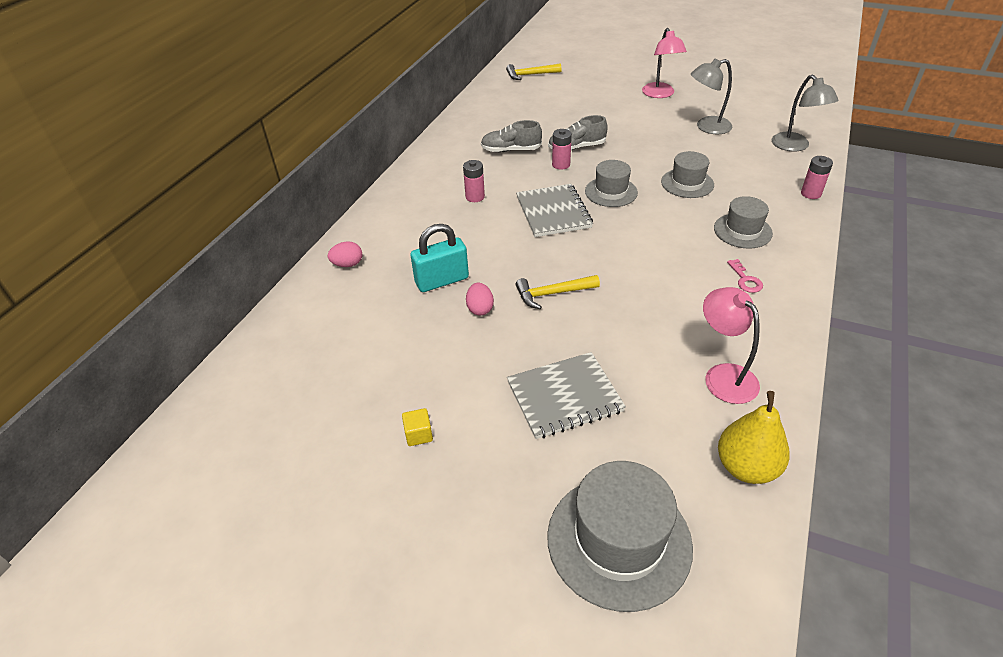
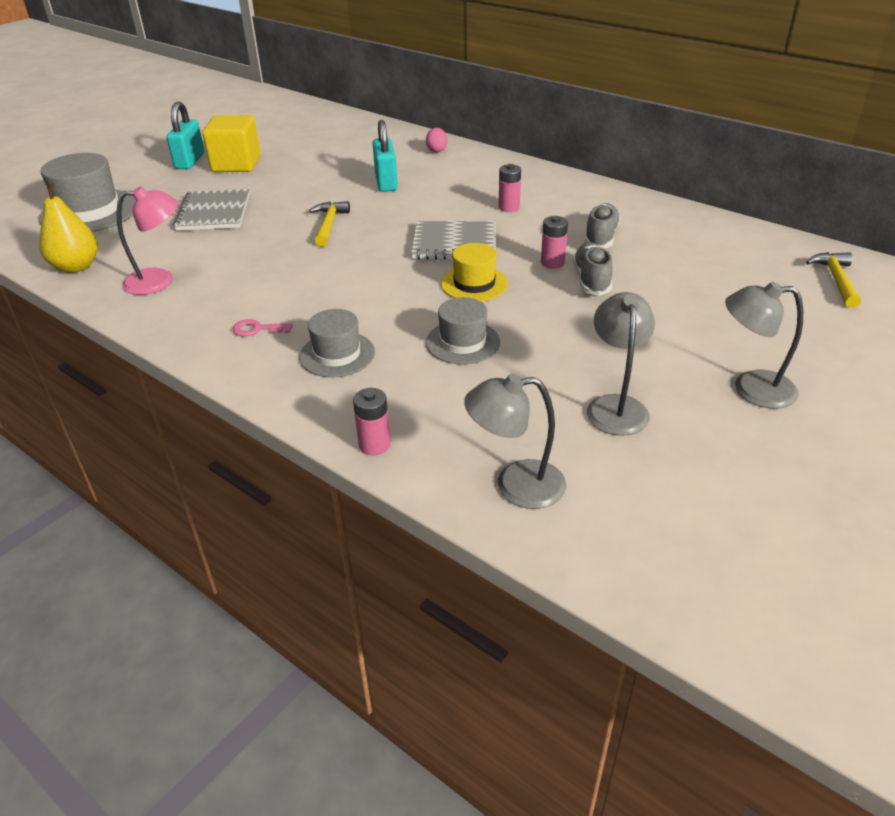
camera: 105 degrees right, 5 degrees down
yellow cube [402,408,433,446] -> yellow cube [202,115,261,172], size x2.44
pink egg [466,283,494,316] -> none
grey hat [585,160,638,207] -> yellow hat [441,243,508,301]
pink lamp [642,28,687,98] -> grey lamp [725,281,803,409]
none -> turquoise padlock [167,102,204,169]

